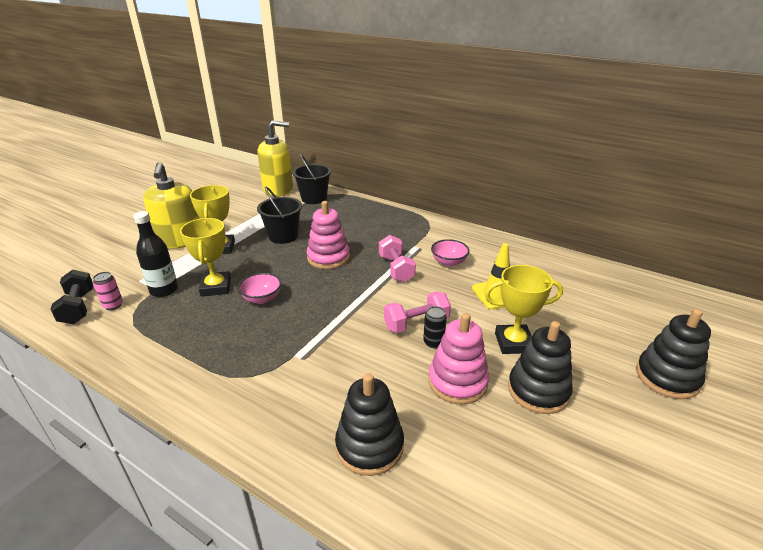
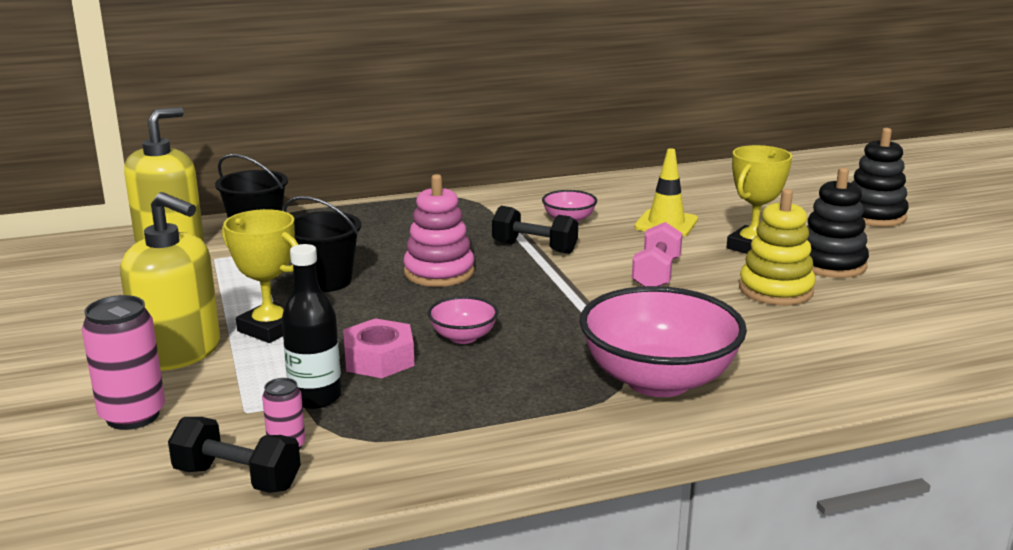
camera: 50 degrees left, 10 degrees down
yellow trophy [180,218,231,297] -> pink nut [343,318,415,378]
black stacking toy [335,373,404,476] -> none
pink dumbbell [379,235,416,282] -> black dumbbell [492,206,578,254]
black can [423,306,447,348] -> none
pink stacking toy [428,313,489,405] -> yellow stacking toy [739,189,816,305]
none -> pink can [82,295,165,430]
none -> pink bowl [580,286,747,397]

